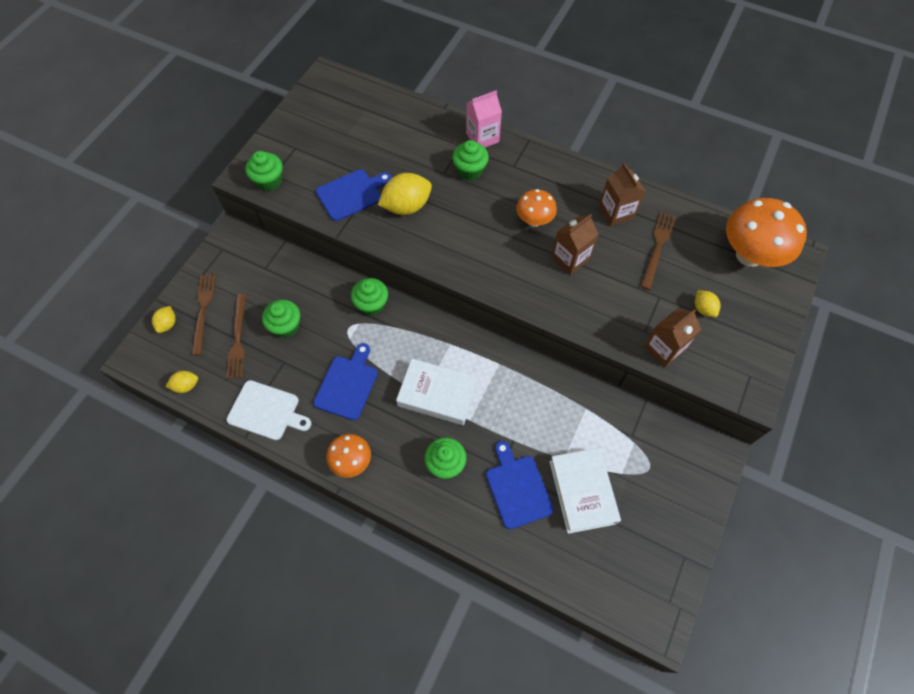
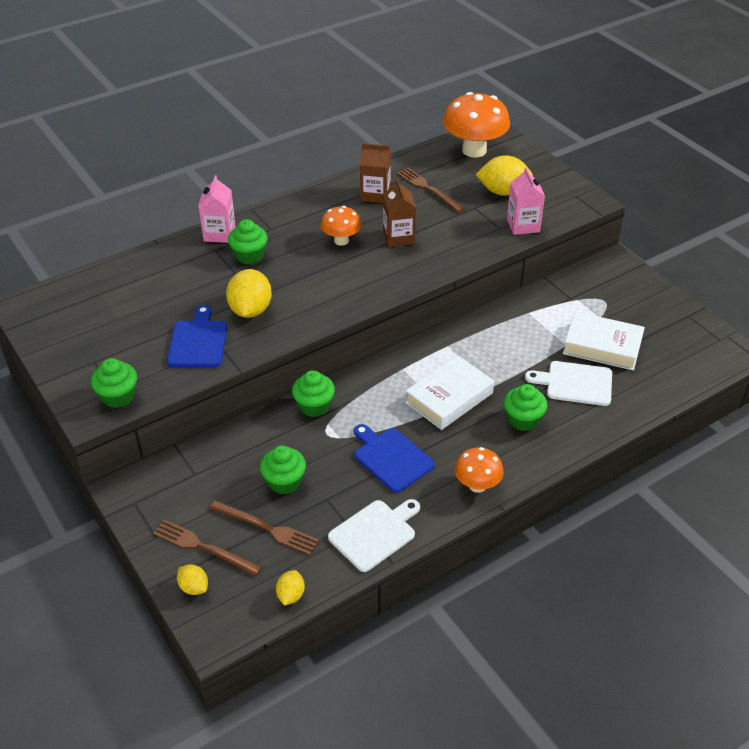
camera: 60 degrees left, 20 degrees down
blue cutting board [486,441,554,529] -> white cutting board [525,361,612,406]
brown carton [644,308,701,367] -> pink carton [507,167,545,235]
yellow lemon [695,290,720,317] -> yellow lemon [476,155,533,196], size x1.89

